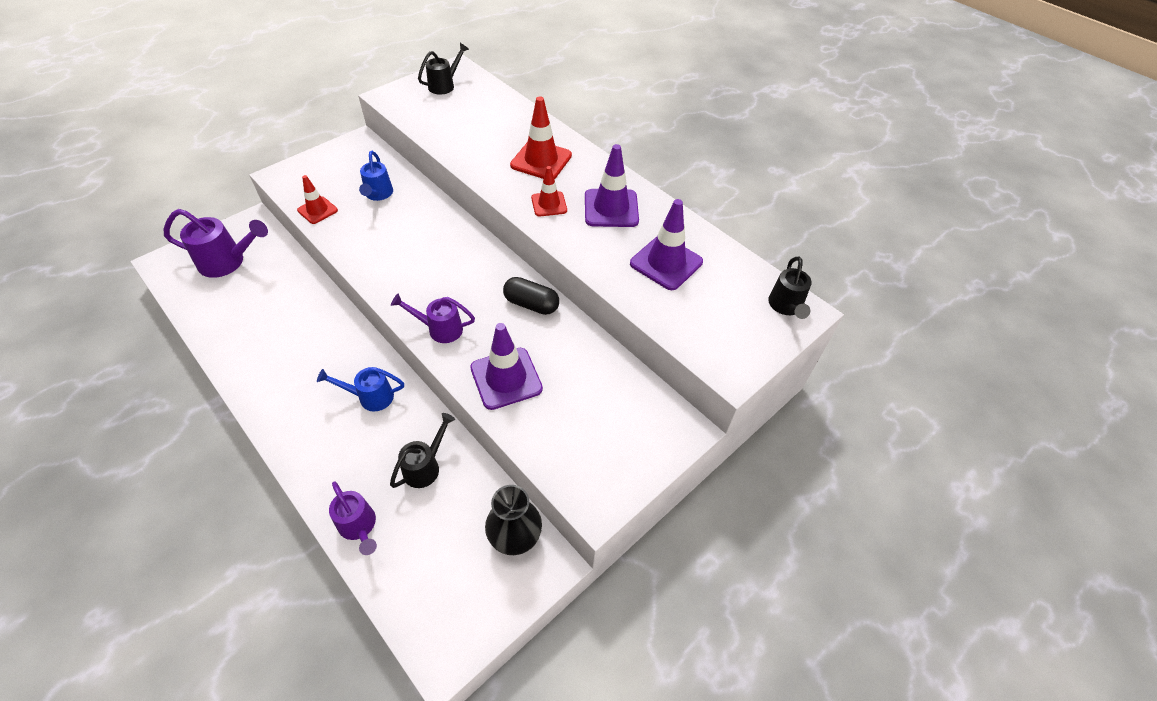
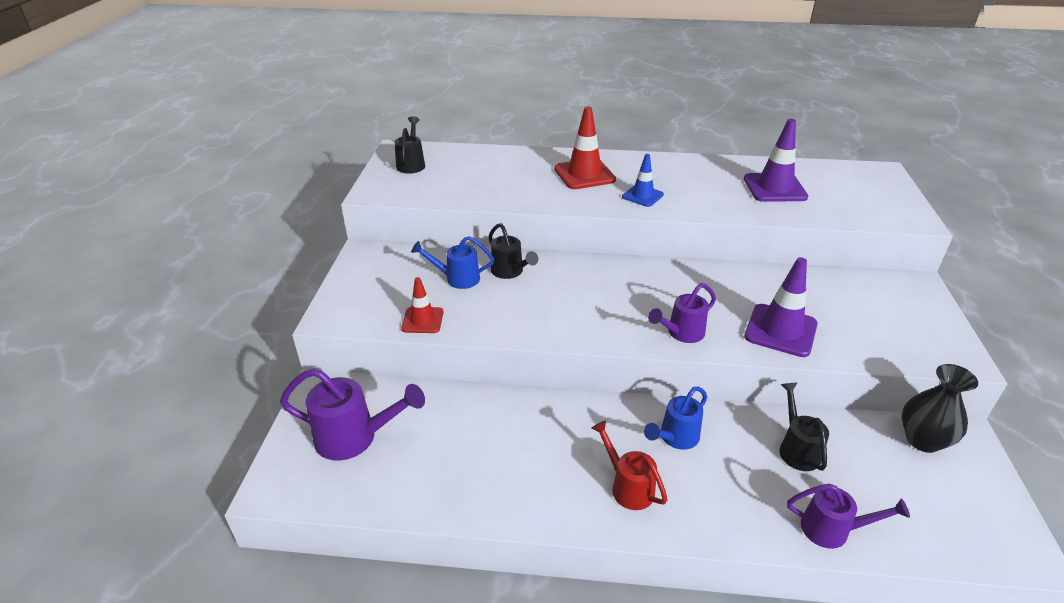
camera: 40 degrees left, 15 degrees down
purple watering can [163,209,268,278] -> purple watering can turned 45 degrees clockwise [280,368,425,460]
blue watering can [359,151,393,201] -> blue watering can turned 135 degrees clockwise [411,236,494,289]
black capsule [503,277,559,315] -> none
red traffic cone [531,166,567,216] -> blue traffic cone [622,154,664,207]
purple traffic cone [585,144,639,227] -> none
black watering can [768,257,812,319] -> black watering can moved to [488,223,538,279]
none -> red watering can [591,420,668,510]

